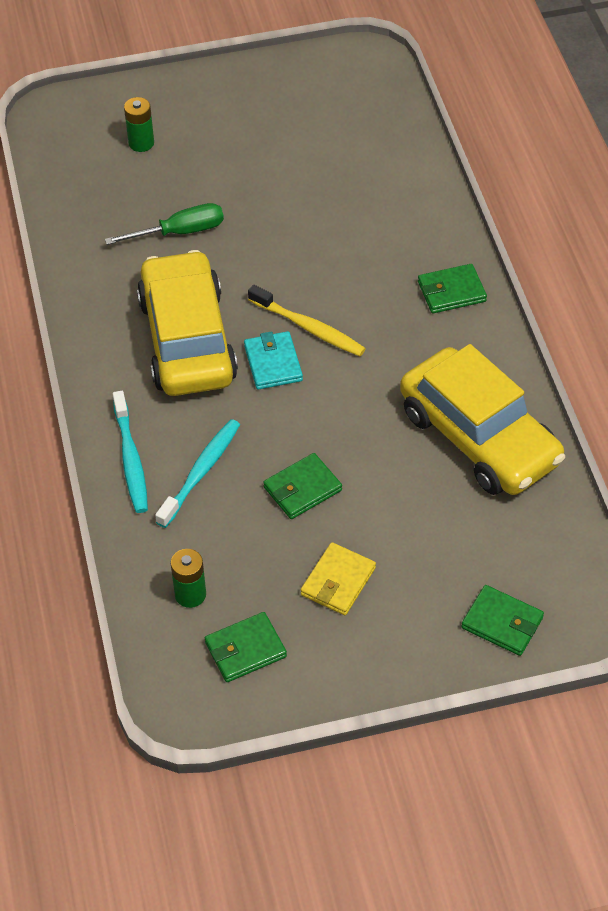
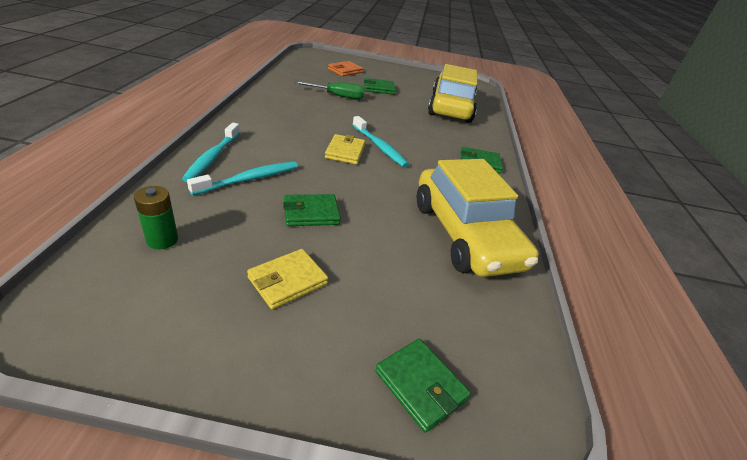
camera: 15 degrees right, 15 degrees down
green battery [124,97,154,152] -> orange wallet [328,61,364,76]
yellow car [137,250,238,396] -> yellow car moved to [428,64,477,123]
green wallet [205,612,287,682] -> green wallet moved to [364,78,396,95]
turquoise wallet [244,331,303,390] -> yellow wallet [325,134,365,164]
yellow toothbrush [248,285,366,356] -> turquoise toothbrush [353,116,409,167]

